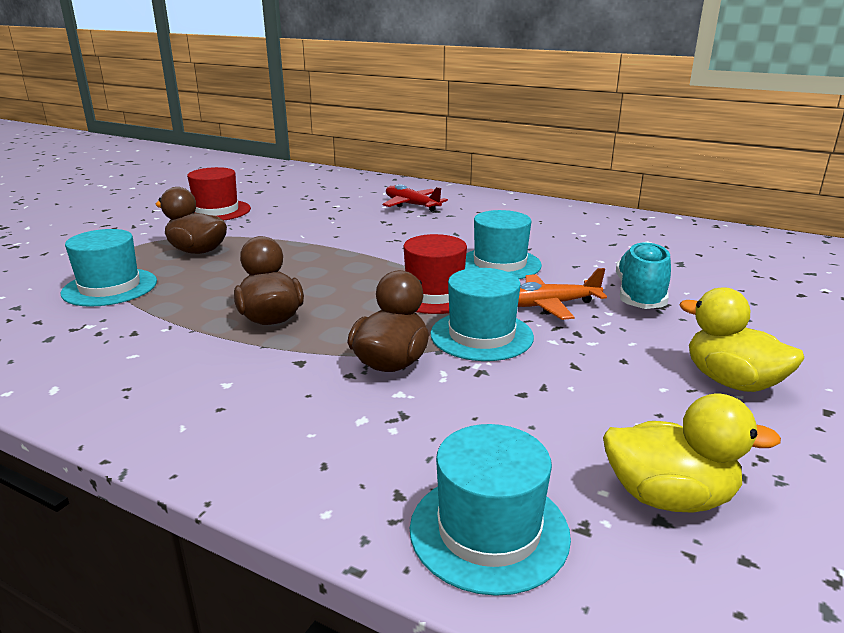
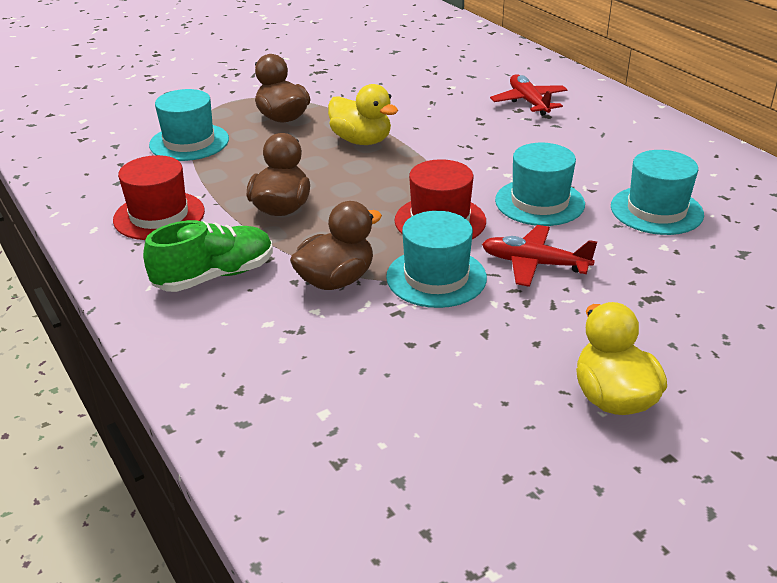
camera: 30 degrees right, 10 degrees up
red hat [187,167,251,220] -> red hat moved to [113,155,205,240]
turquoise hat [410,424,571,596] -> turquoise hat moved to [611,150,704,235]
orange plane [518,268,607,320] -> red plane [482,225,597,287]
yellow duck [603,394,781,513] -> yellow duck moved to [328,84,398,145]
turquoise shoe [616,241,671,309] -> none
none -> green shoe [143,220,273,292]

